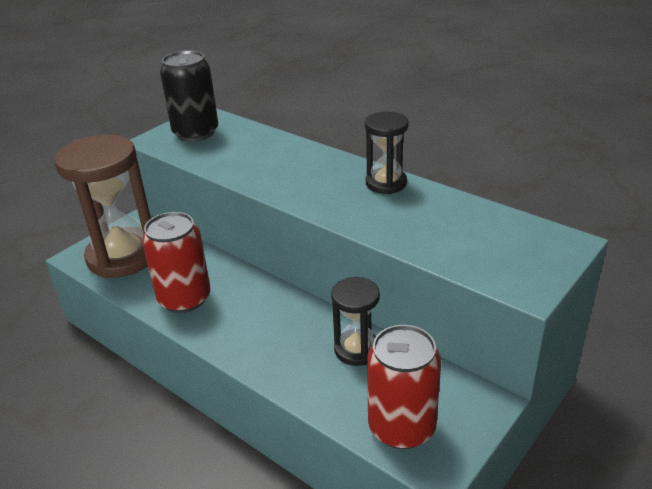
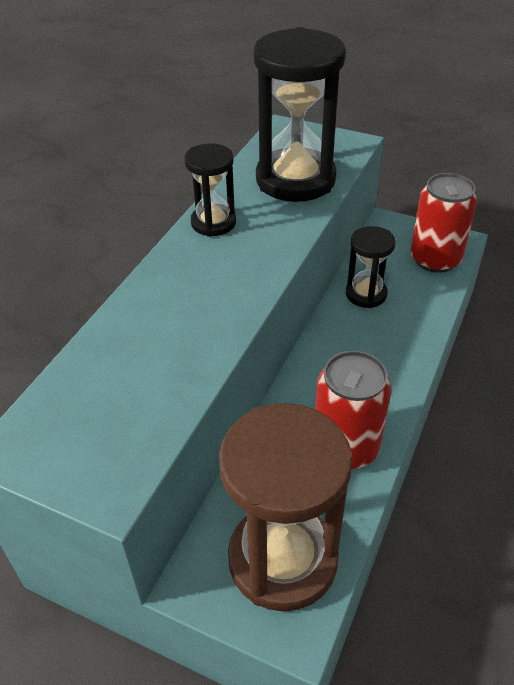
camera: 105 degrees left, 10 degrees up
black can [160,50,218,142] -> none
none -> black hourglass [253,27,346,202]

